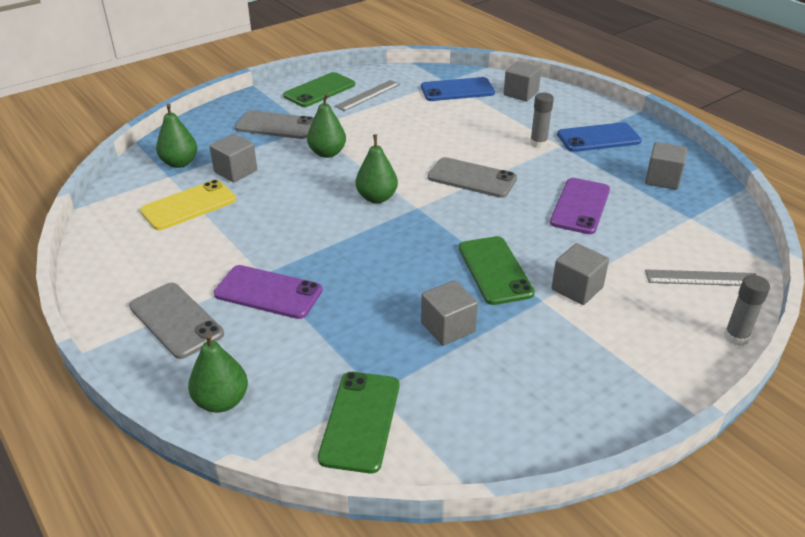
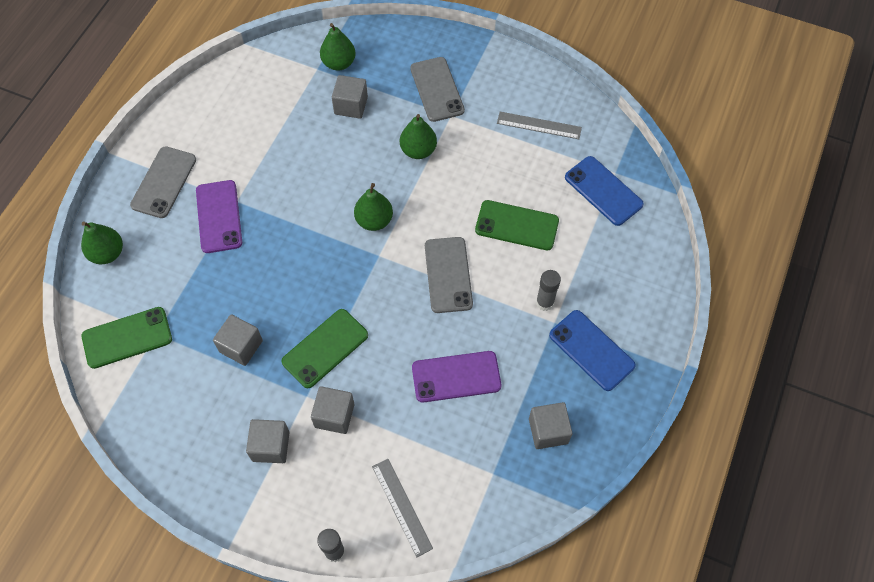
camera: 60 degrees right, 25 degrees up
yellow phone [140,180,236,230] -> none
green phone [283,72,355,107] -> green phone moved to [475,200,559,250]
grey cube [503,61,541,101] -> grey cube moved to [246,419,290,463]

